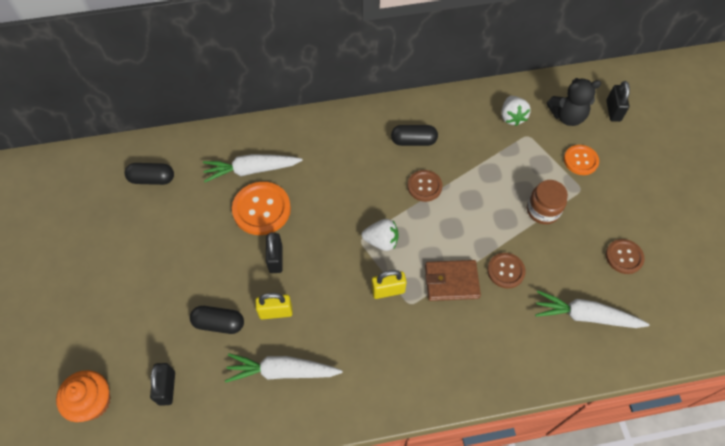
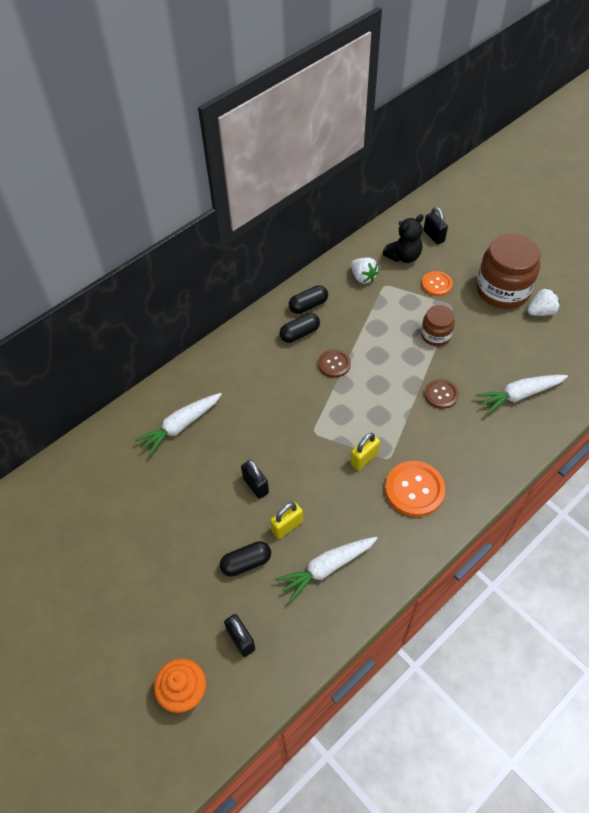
camera: 30 degrees left, 5 degrees down
black capsule [124,163,174,185] -> black capsule moved to [289,285,328,314]
orange button [232,182,291,235] -> orange button moved to [385,461,445,517]
white strawberry [361,219,399,251] -> white strawberry moved to [527,288,560,316]
brown wallet [425,260,481,301] -> none
brown button [606,239,645,274] -> none
none -> brown jar [476,233,541,309]

